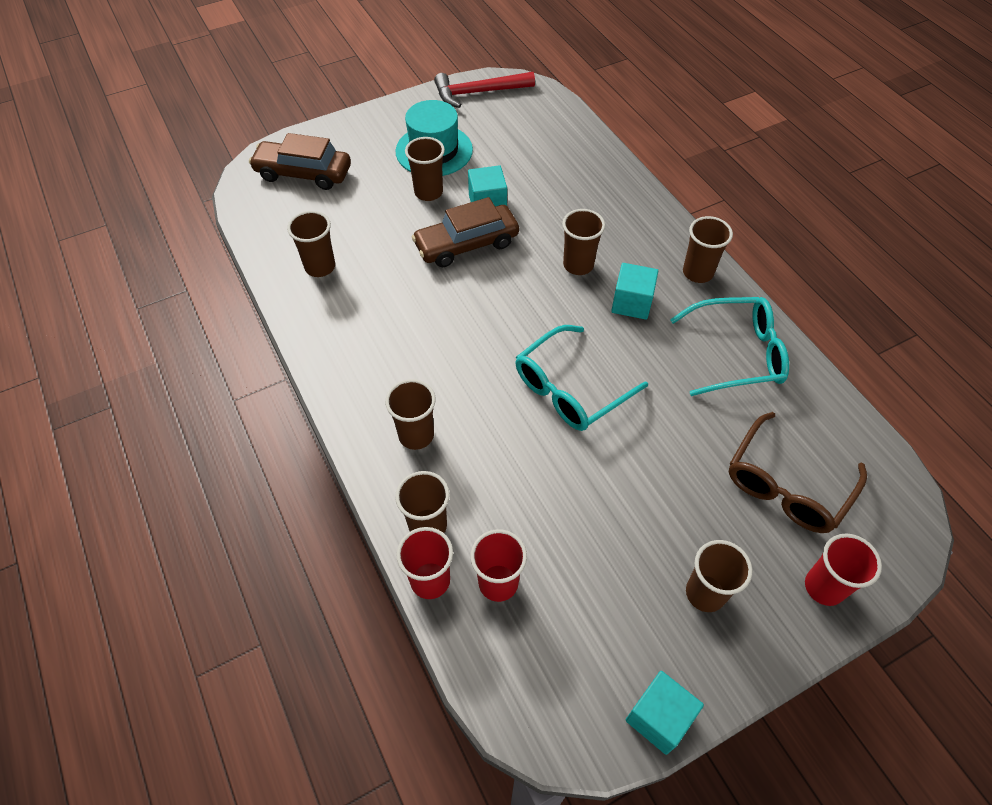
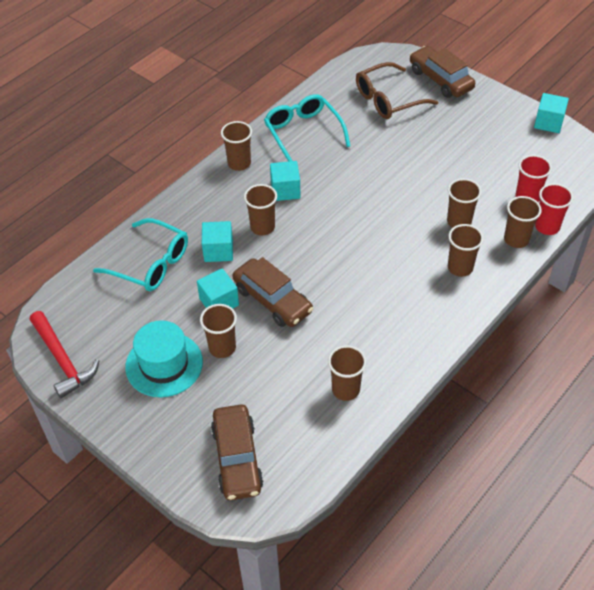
camera: 110 degrees left, 5 degrees down
turquoise glasses [516,325,648,431] -> turquoise glasses moved to [93,218,188,291]
brown cup [686,540,753,612] -> brown cup moved to [447,178,482,228]
brown glasses [729,412,867,533] -> brown glasses turned 135 degrees clockwise [356,62,438,119]
red cup [805,534,882,606] -> brown car [410,46,475,98]
none -> turquoise cube [202,221,233,262]

